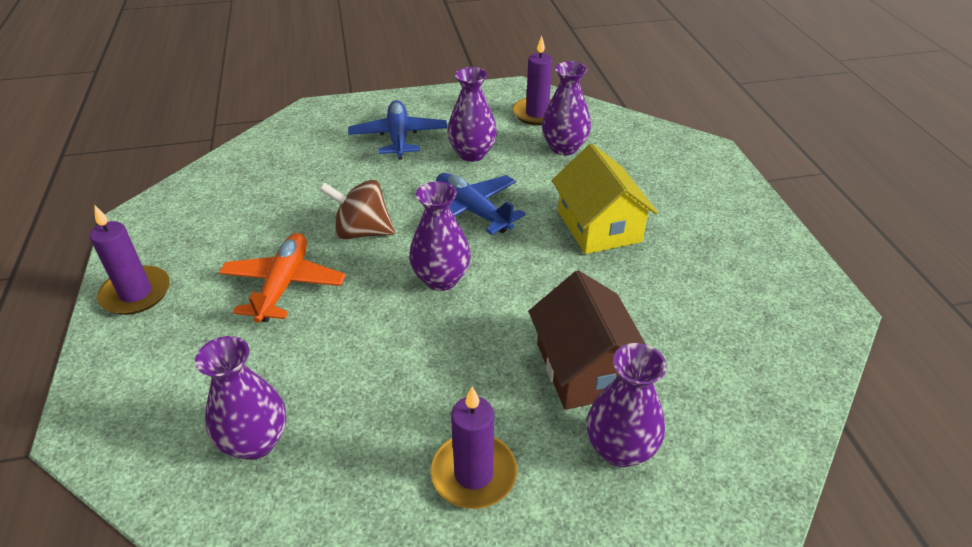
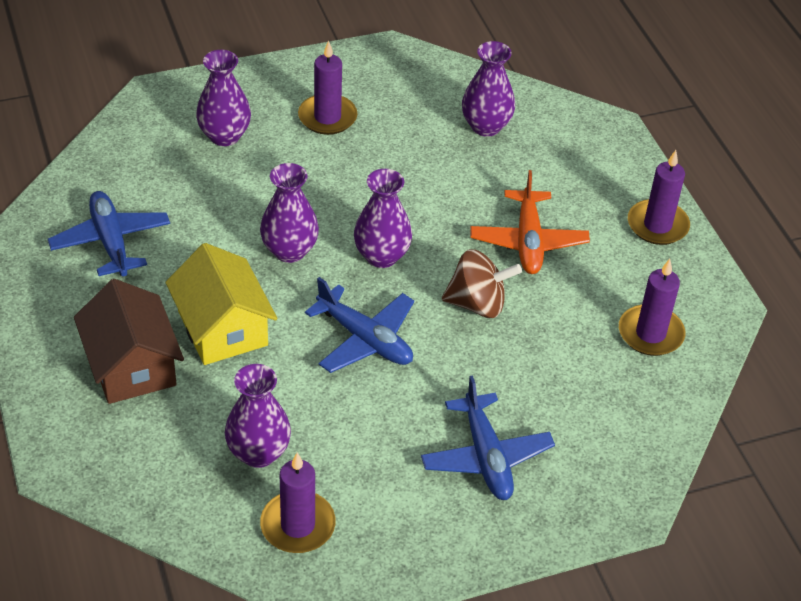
camera: 170 degrees right, 5 degrees up
purple vase [447,67,497,162] -> purple vase moved to [260,163,319,263]
brown house [529,271,645,410] -> brown house moved to [74,279,184,404]
none -> blue plane [48,191,170,276]
none -> purple candle [619,259,685,356]

